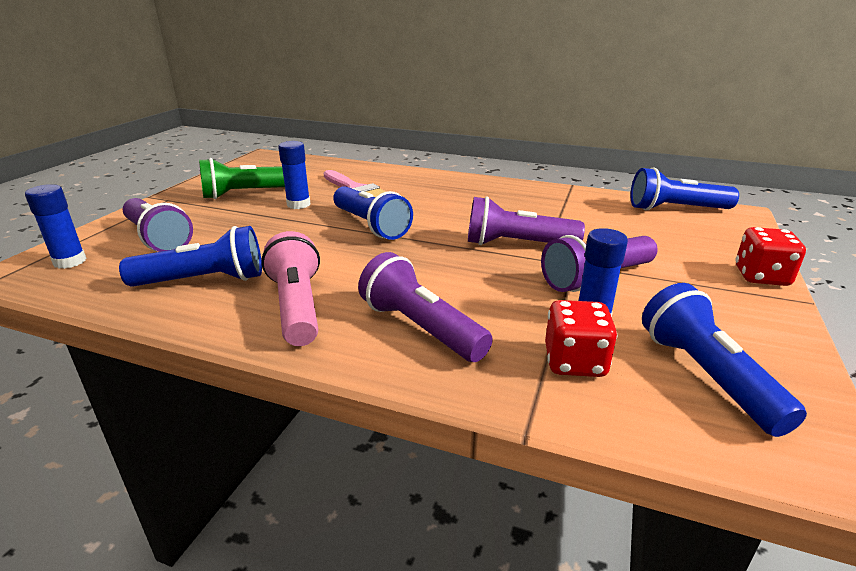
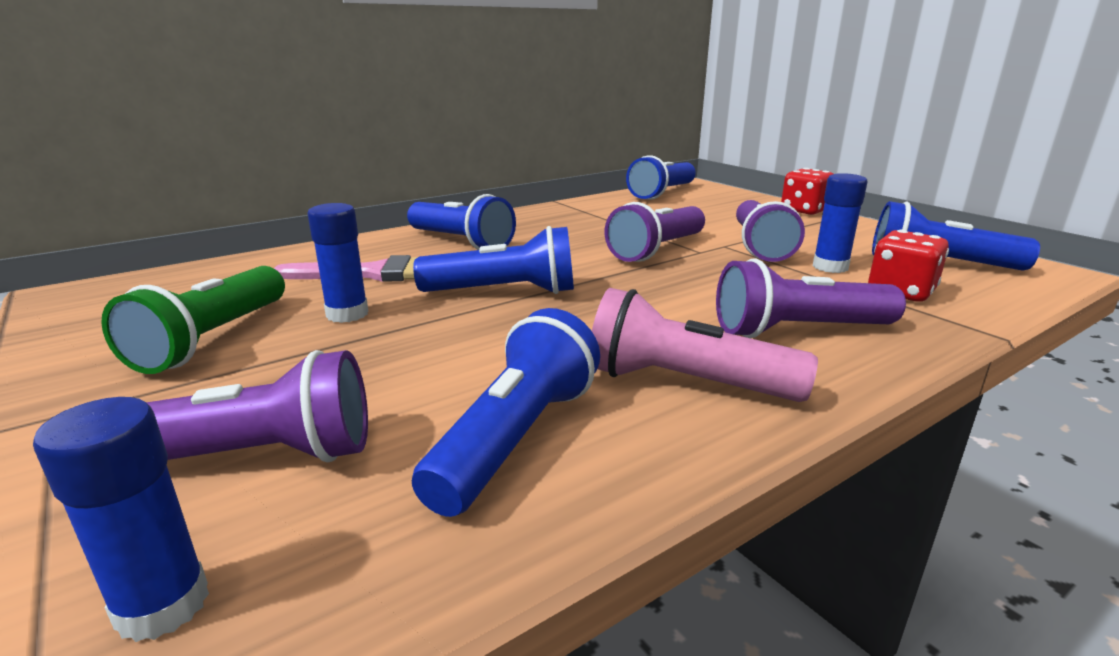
camera: 55 degrees left, 5 degrees down
none -> blue flashlight [407,194,516,250]

